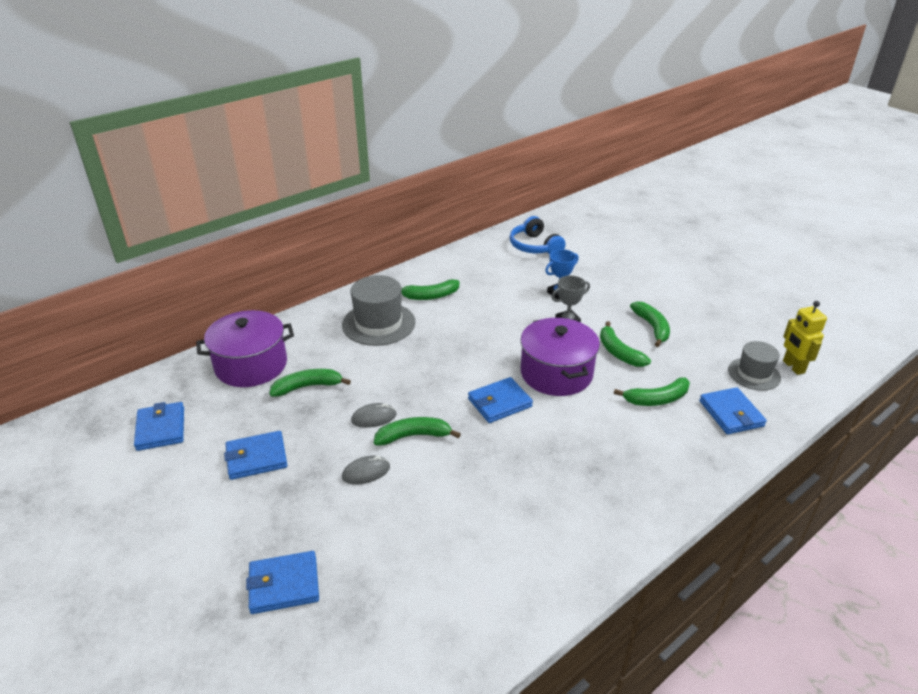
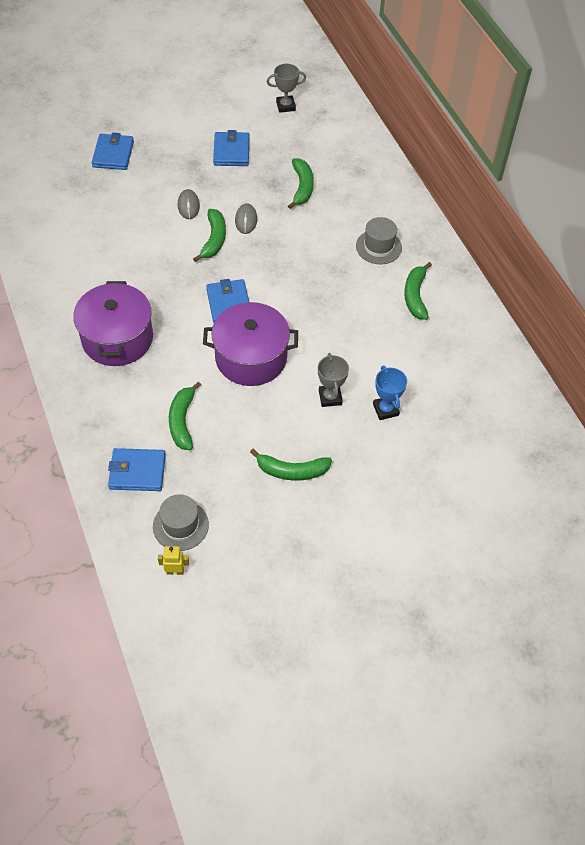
camera: 105 degrees right, 20 degrees up
blue wallet [134,402,184,451] -> grey trophy [267,64,306,113]
purple pot [196,310,294,387] -> purple pot moved to [73,281,153,366]
grey hat [342,275,415,346] -> grey hat [356,217,402,264], size x0.63
blue headphones [510,216,566,255] -> none
green banana [600,321,651,367] -> none
yellow robot [783,301,827,375] -> yellow robot [158,546,189,575], size x0.61

